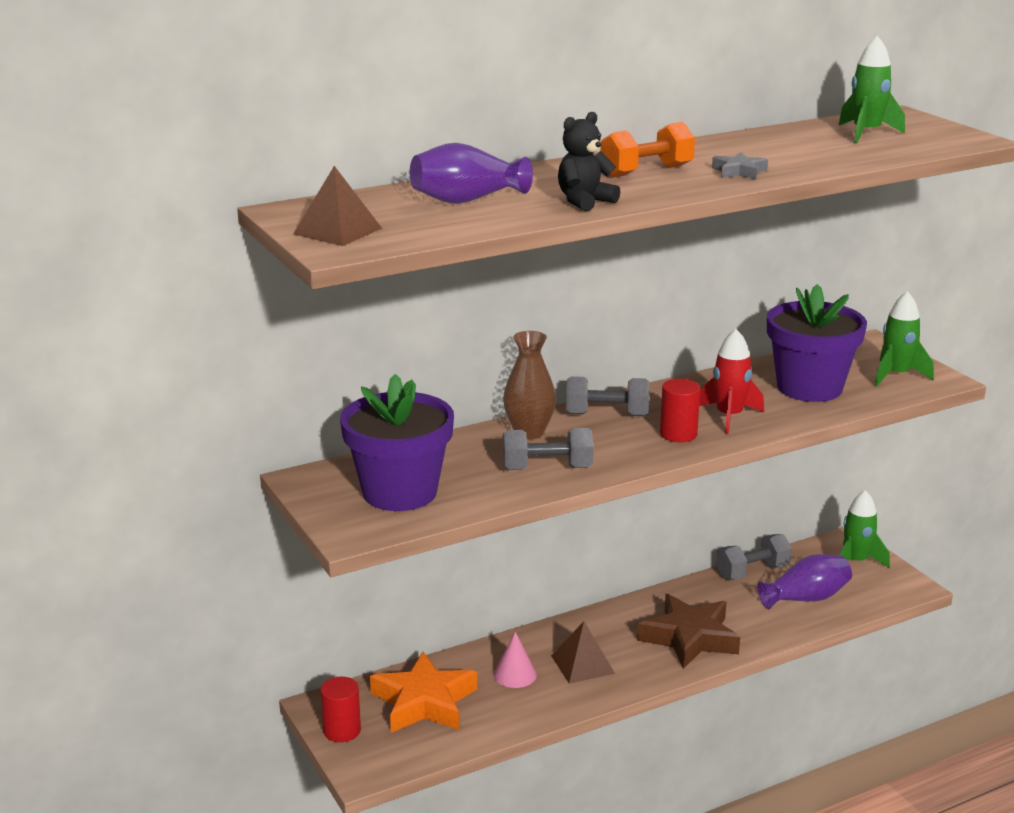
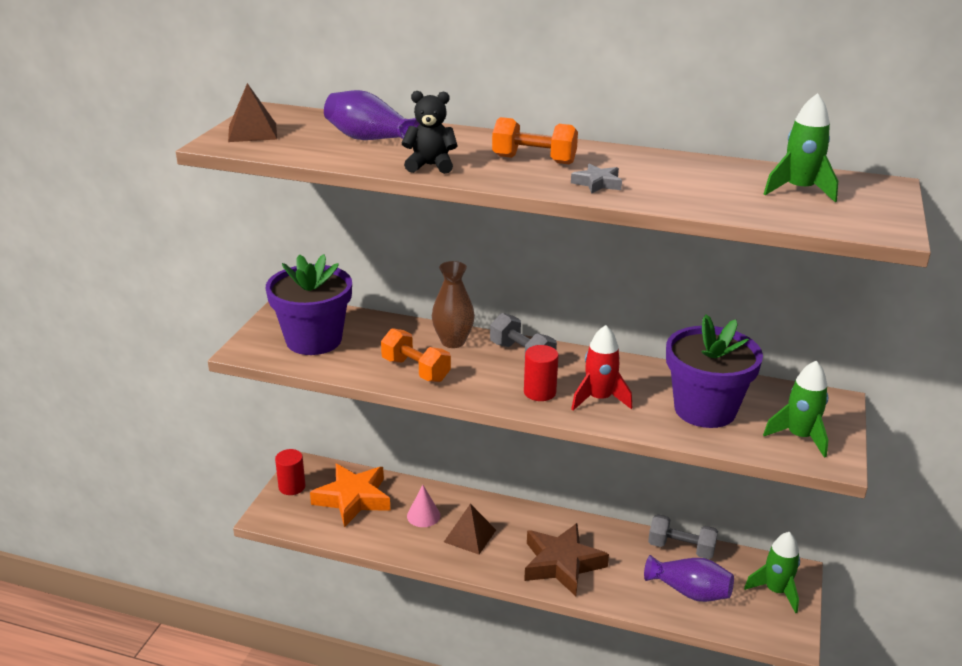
camera: 45 degrees right, 5 degrees up
grey dumbbell [503,428,594,470] -> orange dumbbell [381,328,451,382]

